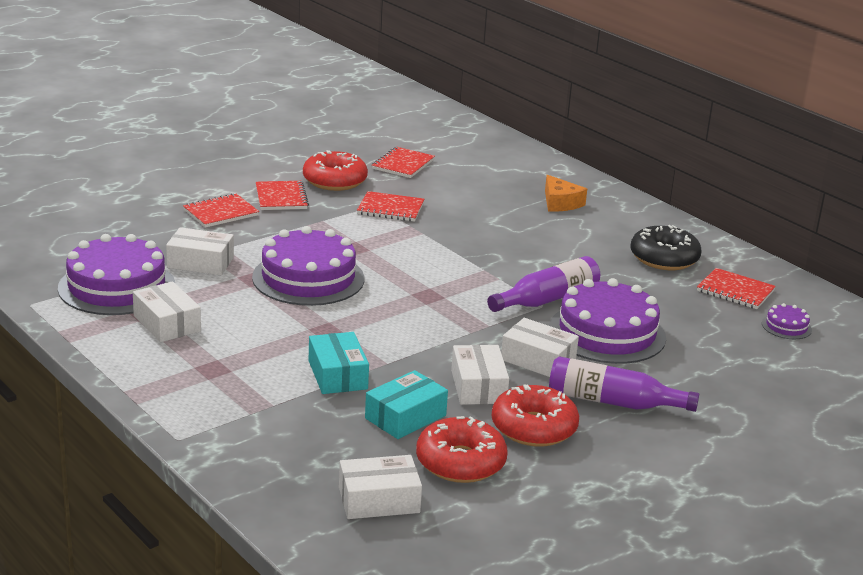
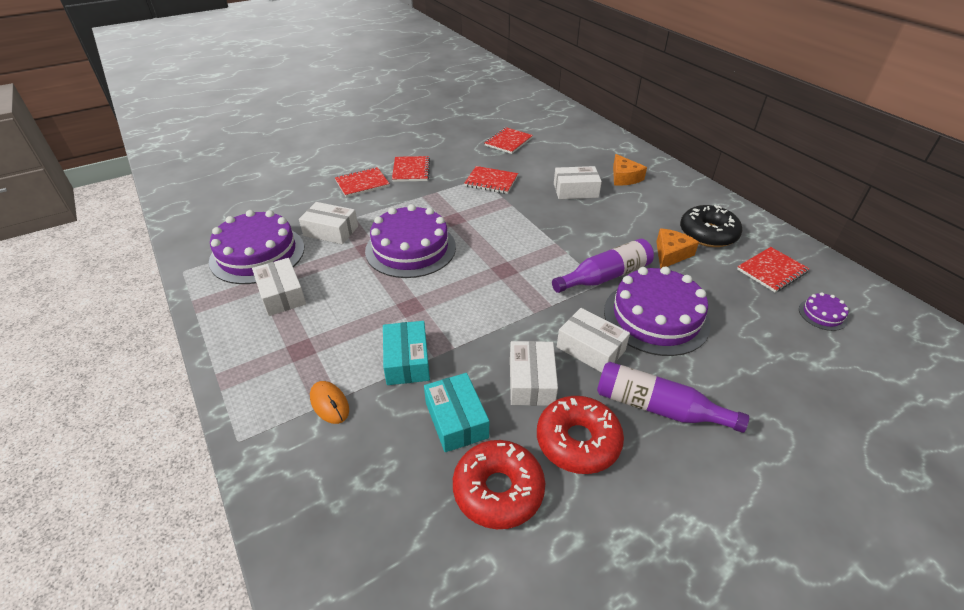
camera: 10 degrees right, 15 degrees up
red donut [303,150,368,191] -> none
white box [339,455,422,519] -> white box moved to [554,166,602,199]
turquoise box [365,370,448,439] -> turquoise box turned 75 degrees counterclockwise [424,373,489,452]
red notebook [697,268,776,309] -> red notebook turned 75 degrees counterclockwise [737,247,810,292]
none -> orange mouse [310,381,349,424]
none -> orange cheese [656,228,699,269]

